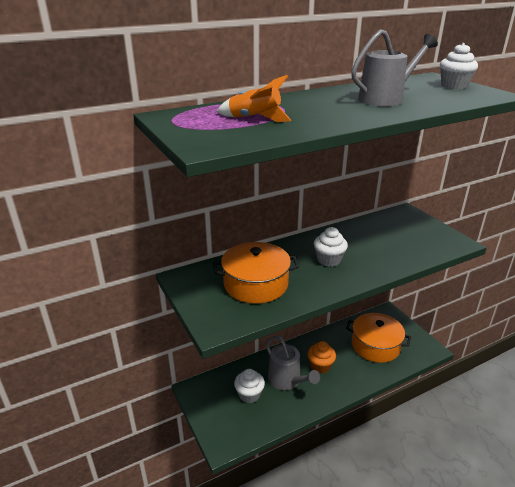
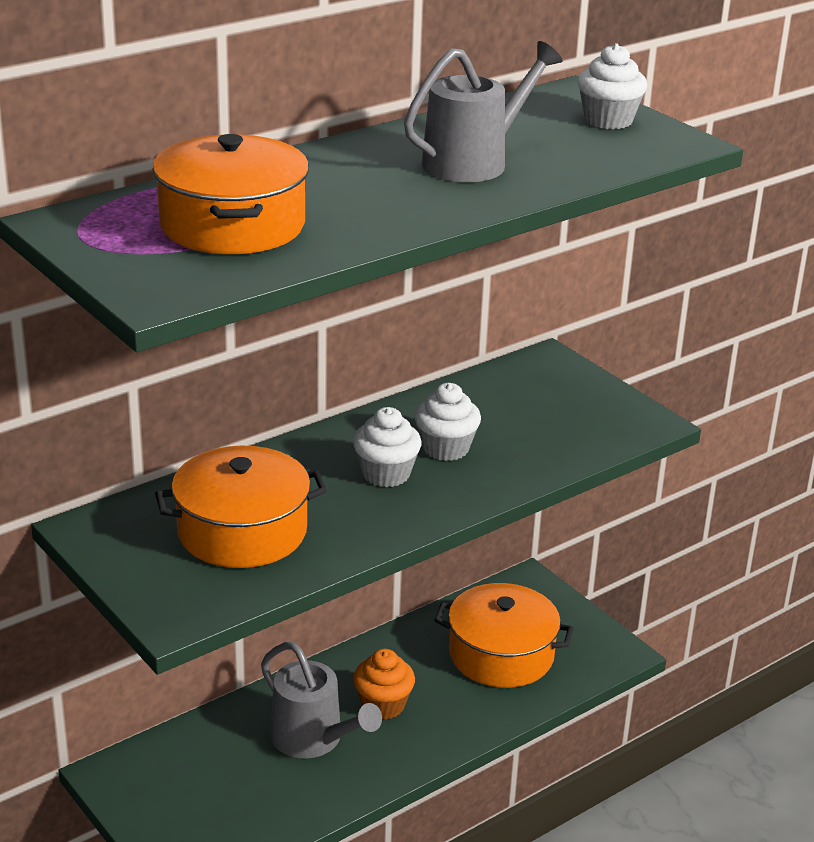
camera: 10 degrees left, 0 degrees up
orange rocket [216,75,292,122] -> orange pot [152,134,309,254]
white cupcake [234,369,265,403] -> white cupcake moved to [414,383,481,461]

